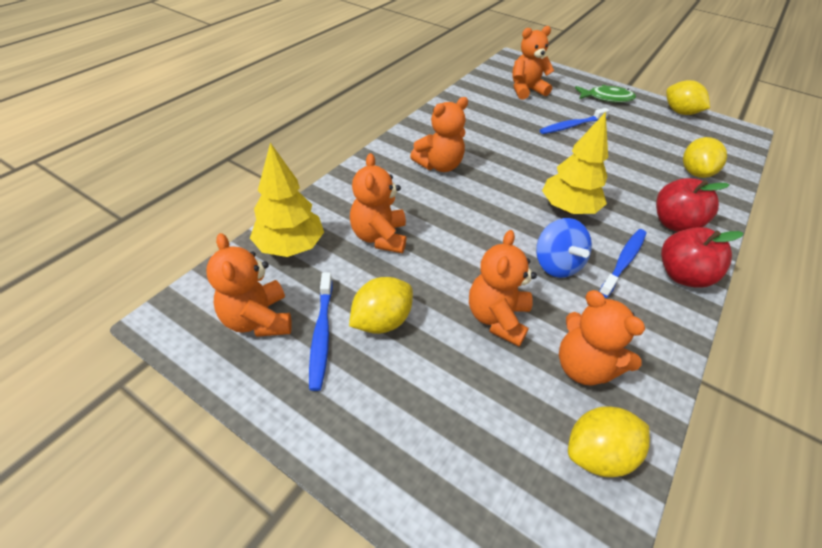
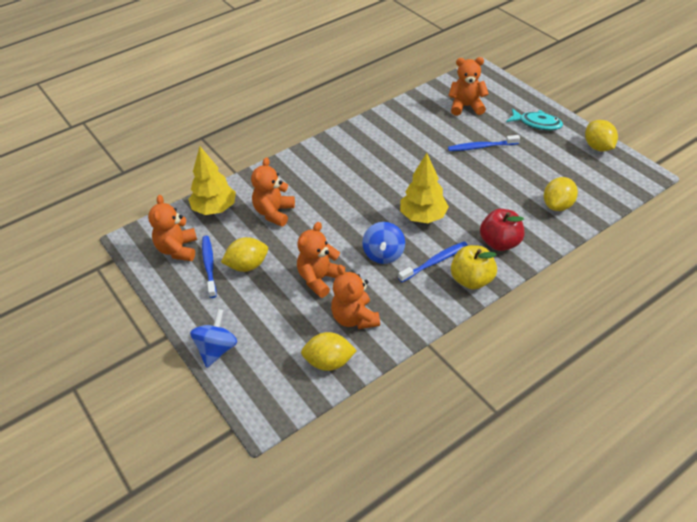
camera: 25 degrees right, 0 degrees up
blue toothbrush [309,272,333,391] -> blue toothbrush turned 150 degrees clockwise [202,236,216,298]
orange teddy bear [410,97,468,172] -> none
green fish [575,85,636,103] -> turquoise fish [506,108,563,130]
red apple [661,227,744,288] -> yellow apple [451,245,497,290]
none -> blue spinning top [190,309,237,368]

